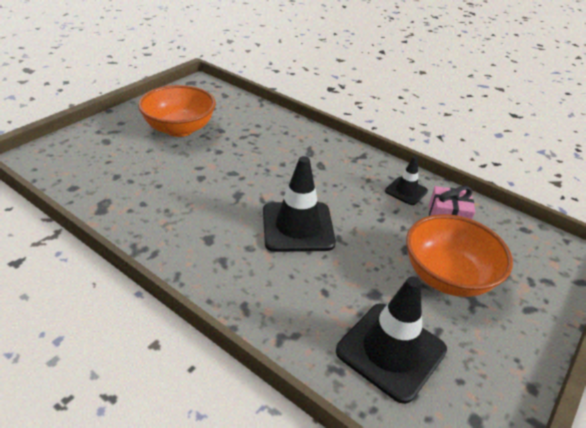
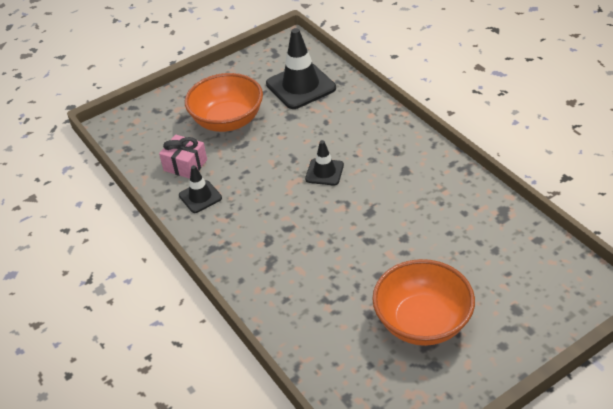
camera: 155 degrees left, 5 degrees up
black traffic cone [263,156,336,252] -> black traffic cone [305,140,344,186], size x0.55

